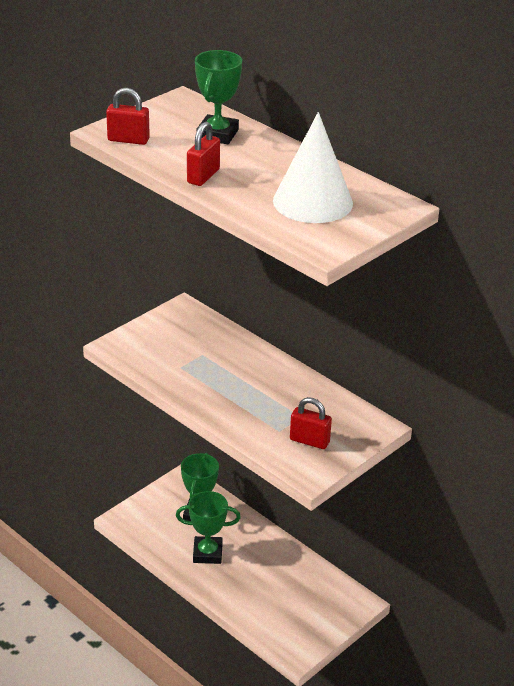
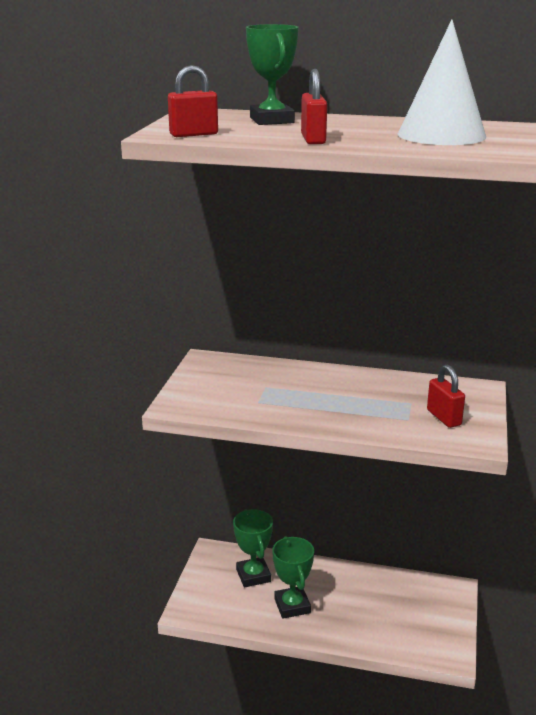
camera: 30 degrees left, 10 degrees down
green trophy [176,491,241,564] -> green trophy turned 75 degrees counterclockwise [272,536,314,619]
red padlock [290,397,332,449] -> red padlock turned 75 degrees clockwise [427,365,465,428]

